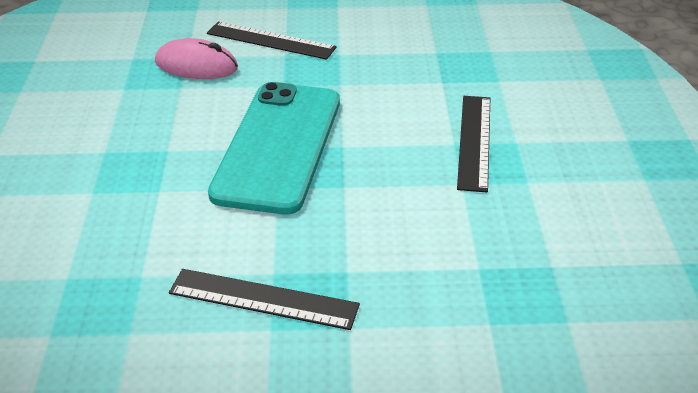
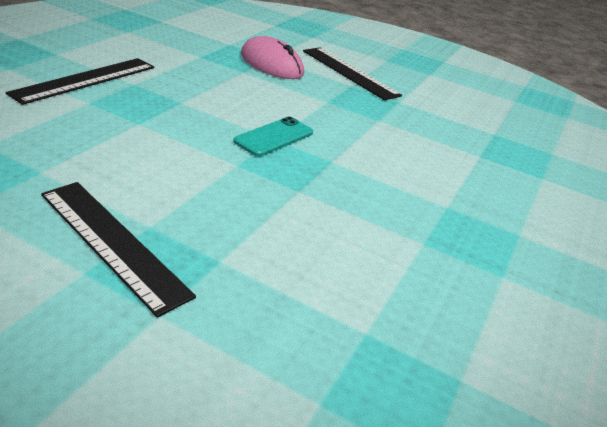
camera: 25 degrees right, 5 degrees down
turquoise phone [208,82,340,214] -> turquoise phone [233,117,313,156], size x0.40
black ruler [457,96,490,192] -> black ruler moved to [6,58,154,105]

